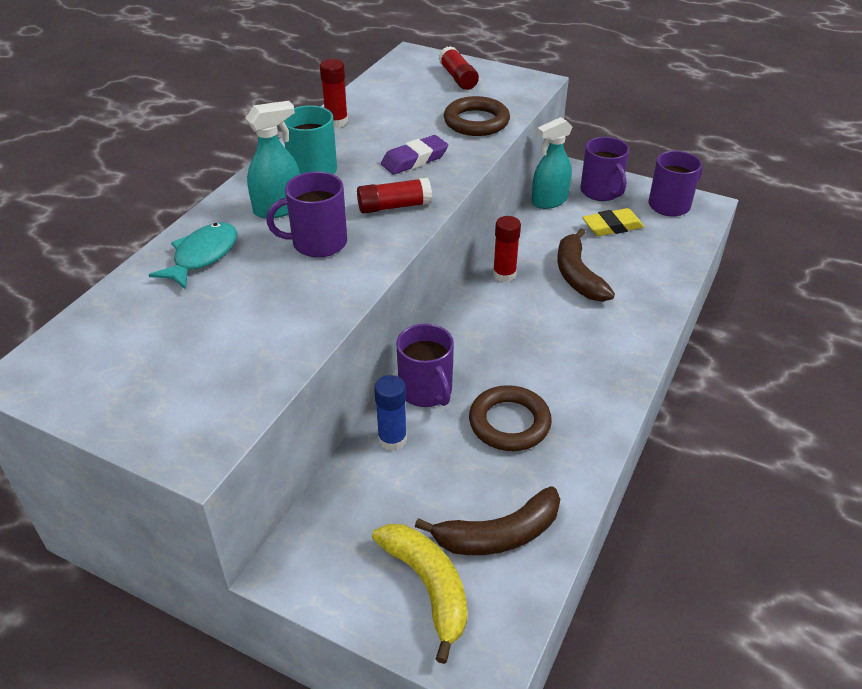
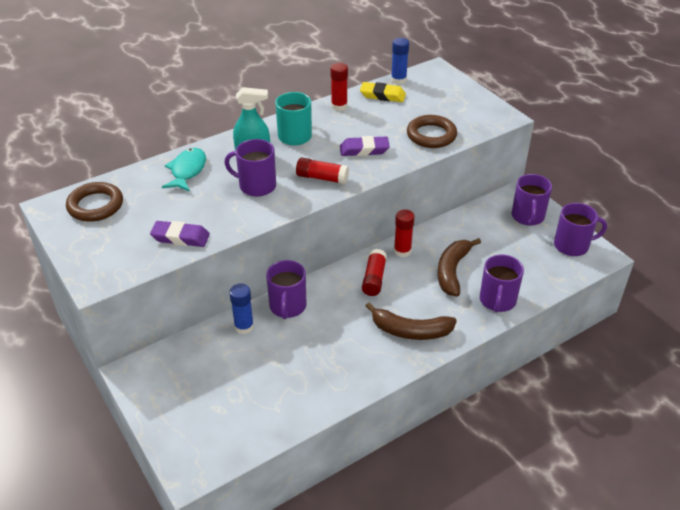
camera: 30 degrees right, 0 degrees up
turquoise fish [149,222,237,290] -> turquoise fish turned 45 degrees counterclockwise [162,148,206,192]
yellow banana [372,524,467,664] -> none
brown banana [415,486,560,555] -> brown banana moved to [366,302,457,340]
red glue stick [439,46,479,90] -> red glue stick moved to [362,249,387,296]
brown ring [469,385,552,451] -> brown ring moved to [66,182,123,222]
turquoise spray bottle [532,117,573,209] -> none
yellow eraser [582,208,644,236] -> yellow eraser moved to [360,82,406,102]
none -> purple eraser [150,221,210,247]
none -> blue glue stick [391,38,409,84]
none -> purple mug [480,254,524,312]

